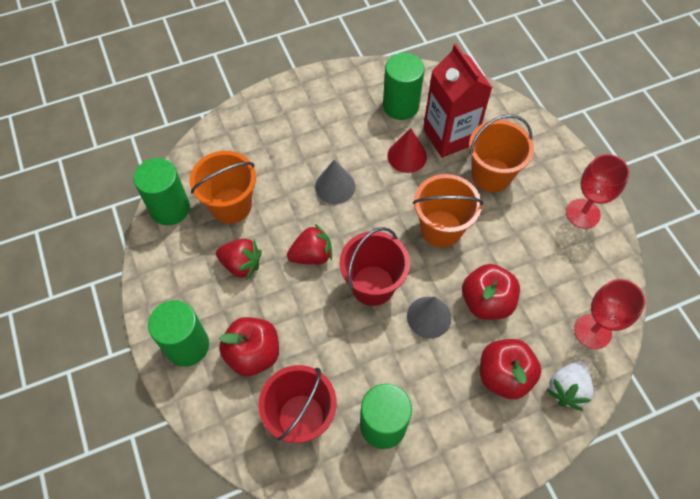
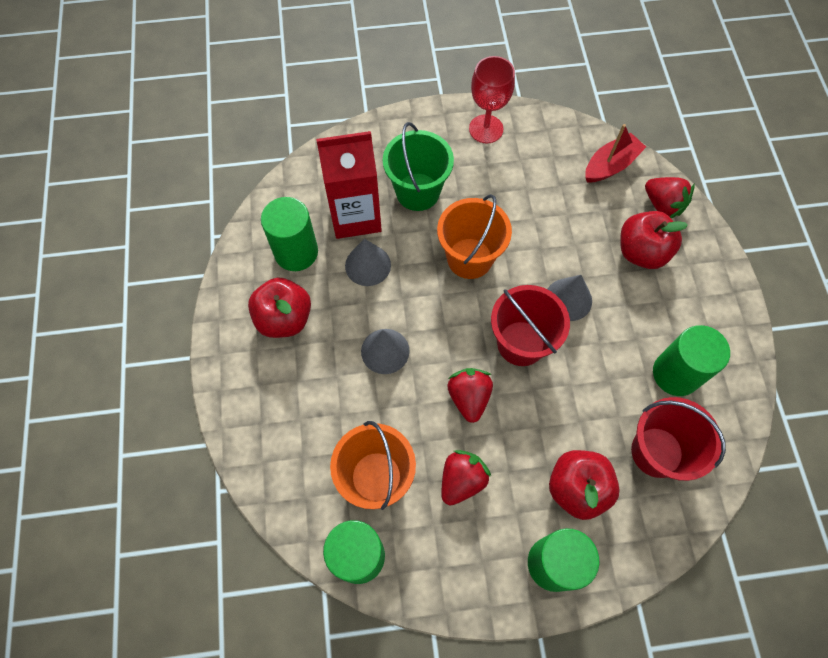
camera: 75 degrees left, 5 degrees up
red cone [387,128,427,173] -> grey cone [345,238,391,286]
red apple [462,264,520,320] -> red apple moved to [248,277,311,338]
orange bucket [469,115,534,192] -> green bucket [383,122,454,211]
white strawberry [546,361,594,411] -> red strawberry [645,177,695,218]
red goblet [574,279,645,349] -> red boat [585,124,646,183]

